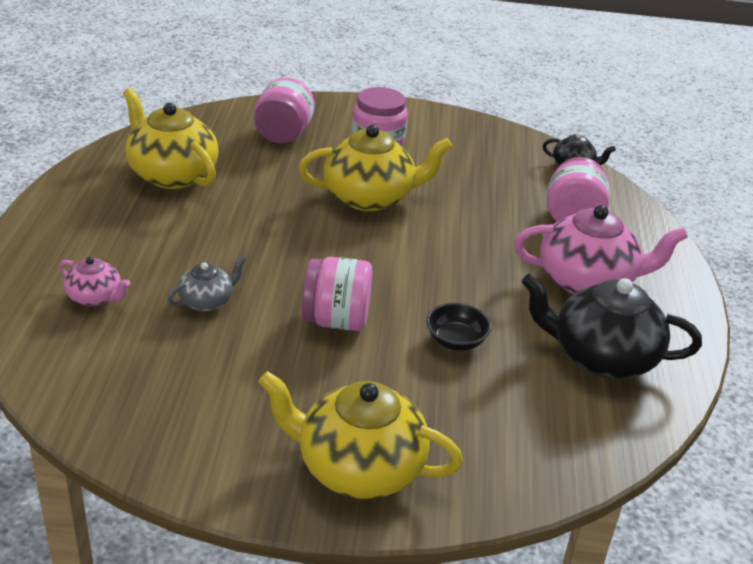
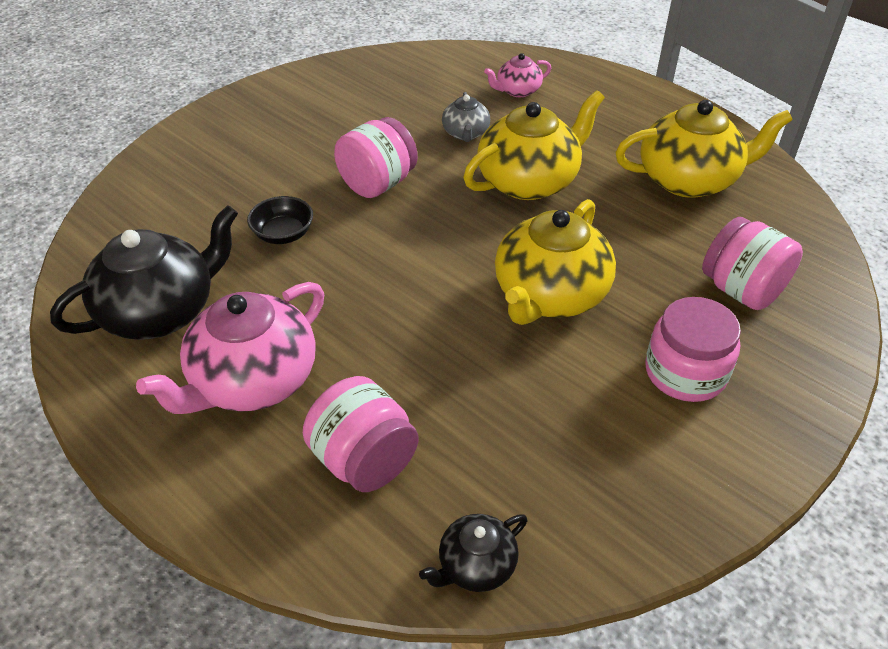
camera: 130 degrees right, 10 degrees up
yellow teapot [258,371,463,499] -> yellow teapot moved to [464,90,605,200]

